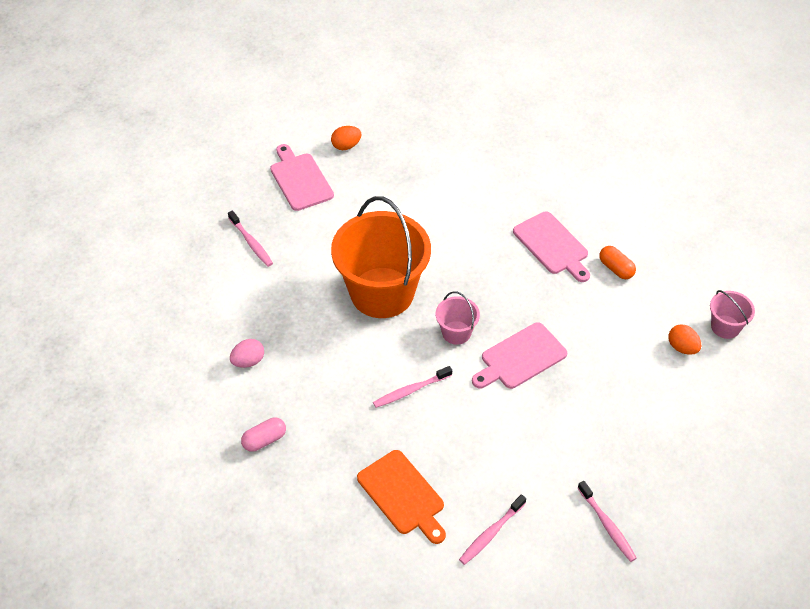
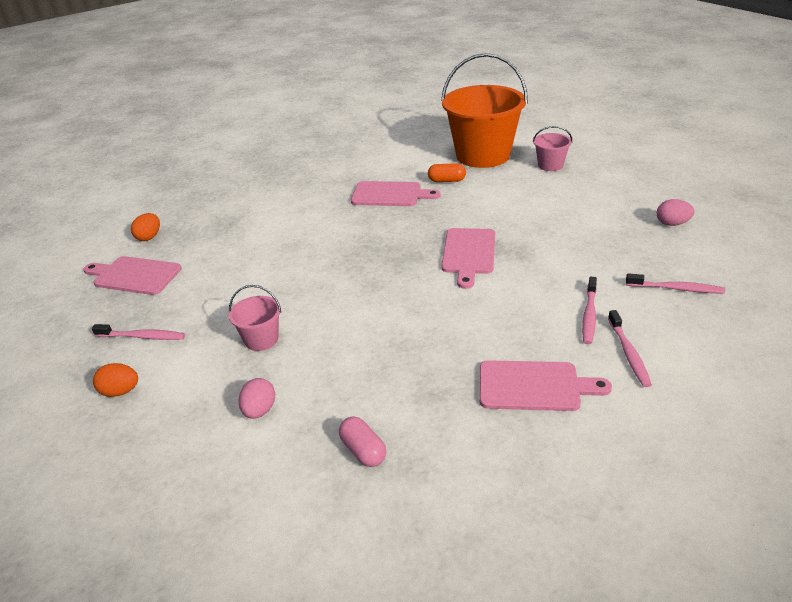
camera: 45 degrees left, 15 degrees down
pink capsule [241,418,286,452] -> pink capsule turned 45 degrees counterclockwise [339,416,386,467]
orange bucket [331,196,431,318] -> orange bucket moved to [441,53,528,168]
orange cutting board [357,450,446,544] -> pink cutting board [480,360,612,411]
pink toothbrush [373,366,452,408] -> pink toothbrush moved to [582,277,597,344]
pink bucket [436,291,480,345] -> pink bucket moved to [229,285,281,351]
orange egg [668,324,701,355] -> orange egg moved to [93,363,138,397]
none -> pink egg [657,199,695,226]

